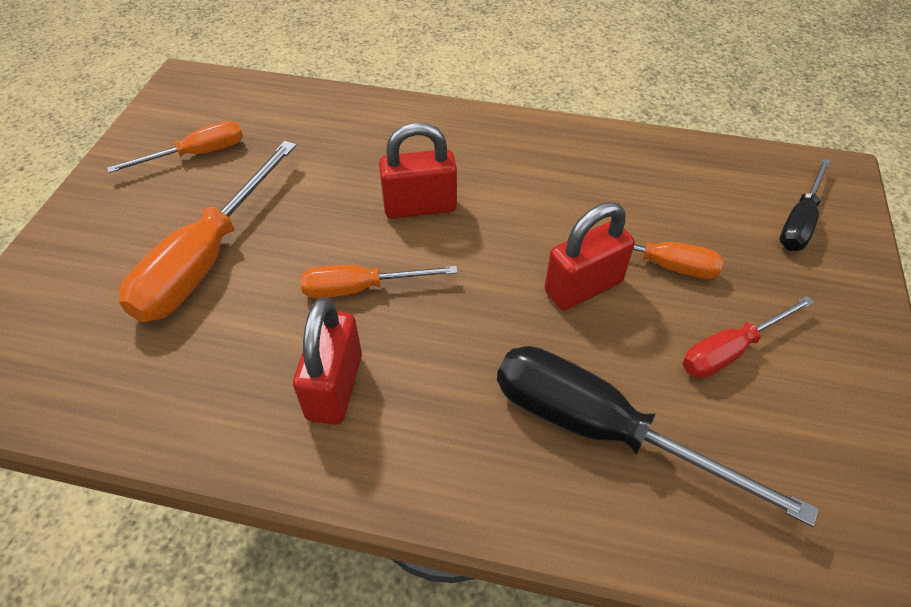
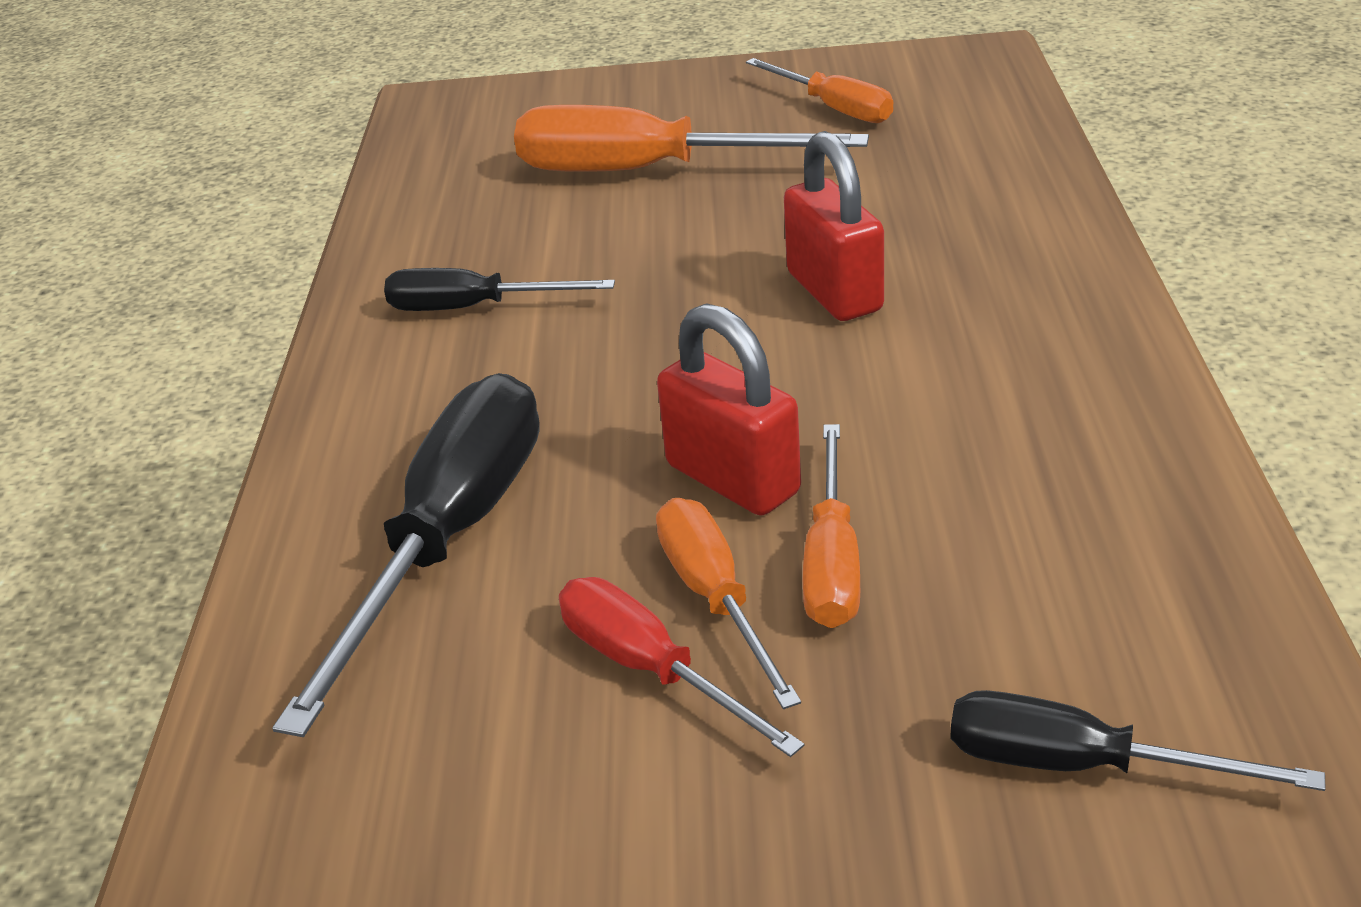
camera: 80 degrees right, 15 degrees down
red padlock [293,297,362,425] -> black screwdriver [384,268,615,311]
orange screwdriver [300,265,458,298] -> orange screwdriver moved to [656,498,801,709]

